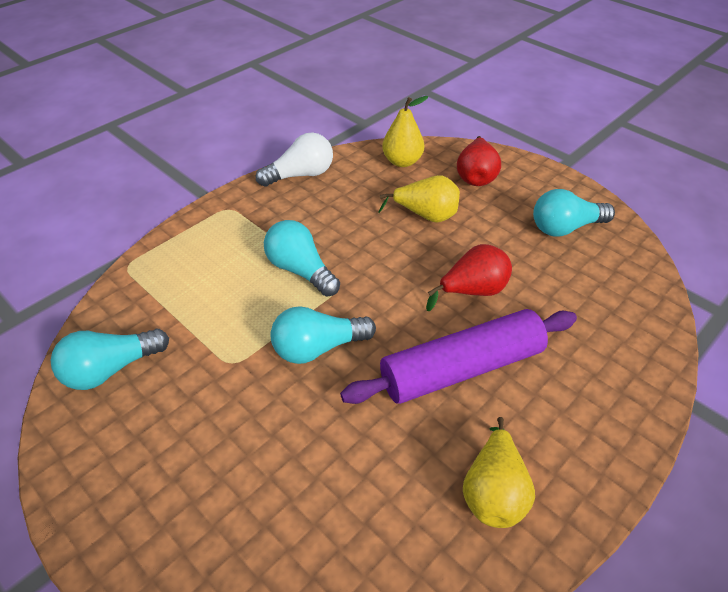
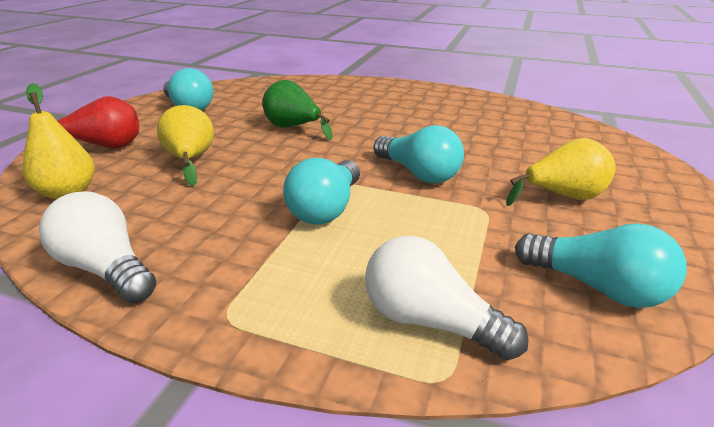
camera: 115 degrees left, 15 degrees down
purple rolling pin [340,309,577,404] -> none
red pear [426,244,512,311] -> green pear [262,80,333,140]
yellow pear [463,417,535,528] -> yellow pear moved to [506,138,615,206]
none -> white light bulb [365,236,529,360]

